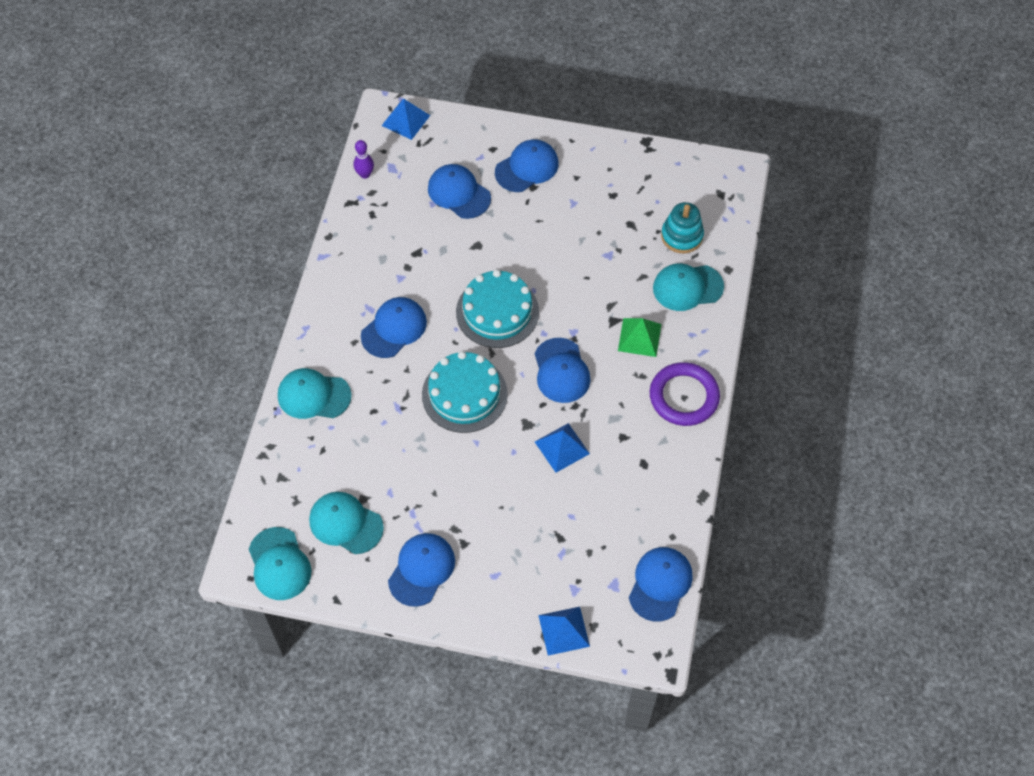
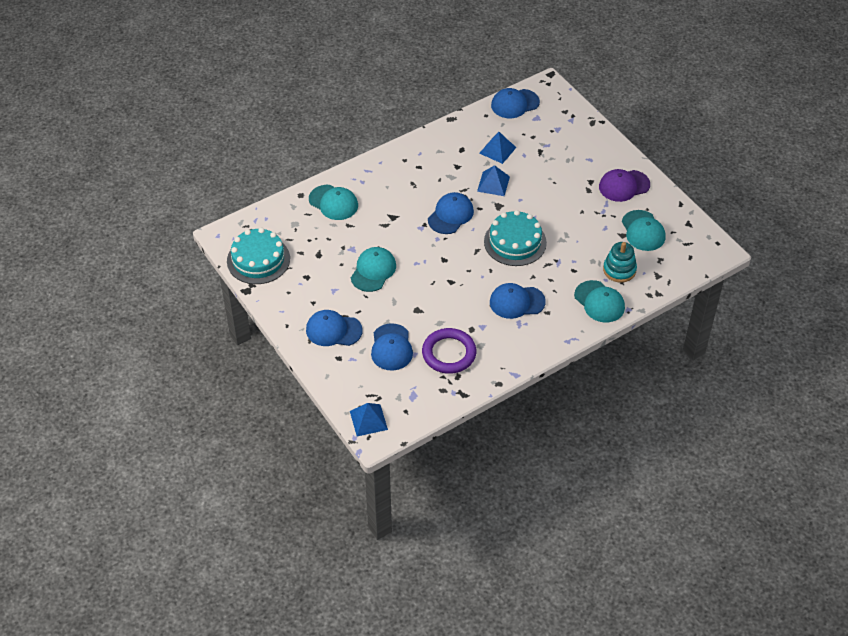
camera: 135 degrees left, 10 degrees down
turquoise cap [249,527,311,600] -> turquoise cap moved to [351,247,396,292]
purple bowling pin [354,140,374,179] -> none
blue cap [388,533,455,607] -> purple cap [599,169,650,202]
turquoise cake [456,270,539,348] -> turquoise cake moved to [227,228,290,284]
blue pyramid [538,607,590,656] -> blue pyramid moved to [479,132,517,164]
green pyramid [618,318,661,357] -> none
purple ring [650,362,720,426] -> purple ring moved to [422,328,477,374]
turquoise stacking toy [661,202,704,253] -> turquoise stacking toy moved to [603,242,637,283]

